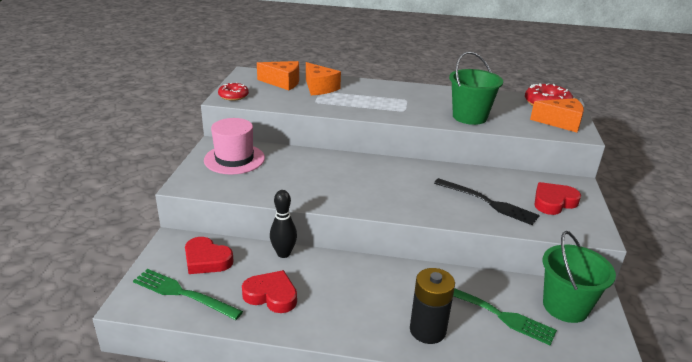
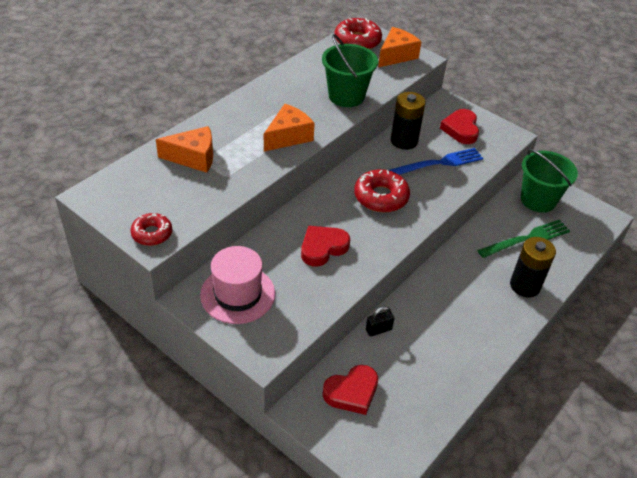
camera: 60 degrees left, 15 degrees up
green fork [133,269,243,320] -> none
red heart [242,270,297,313] -> red heart moved to [301,226,350,267]
orange cheese [257,61,299,90] -> orange cheese moved to [264,104,315,152]
black bowling pin [270,190,297,258] -> black padlock [366,306,394,336]
black fork [434,178,540,225] -> blue fork [389,148,483,175]
none -> red donut [354,169,410,213]
none -> black battery [391,92,426,150]

